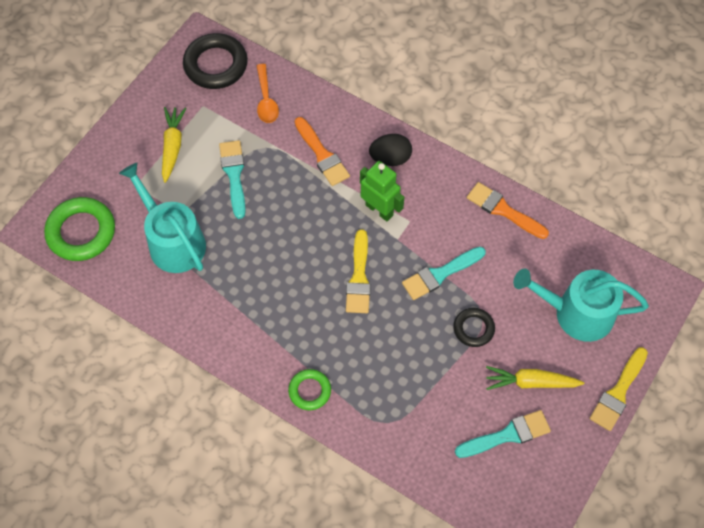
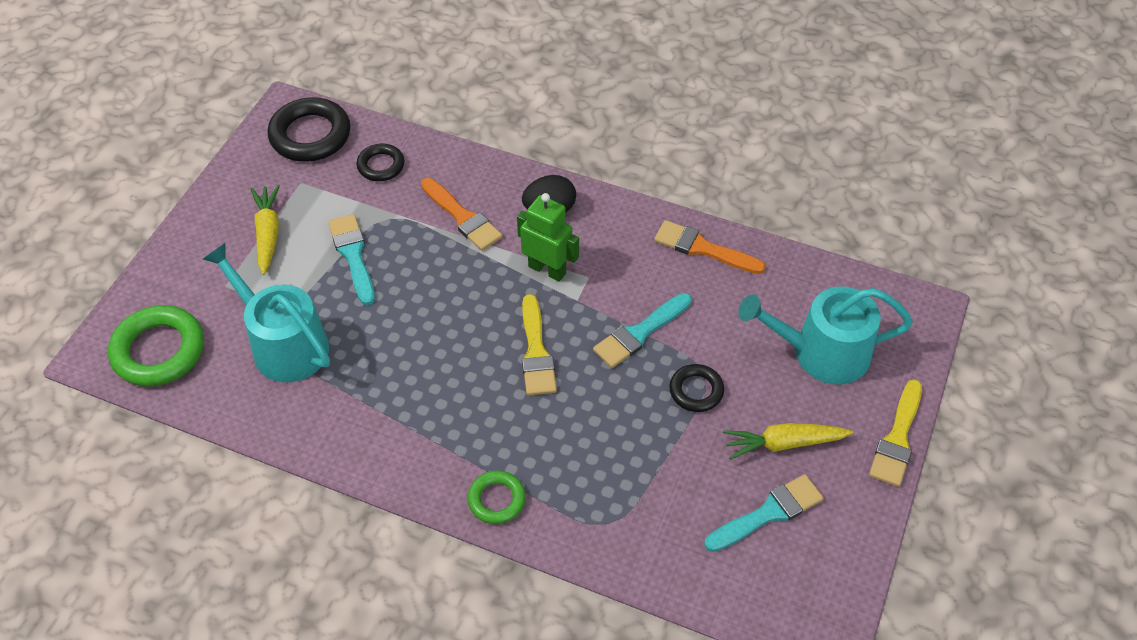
camera: 10 degrees left, 10 degrees down
orange spoon [257,64,279,123] -> black ring [356,144,404,181]

